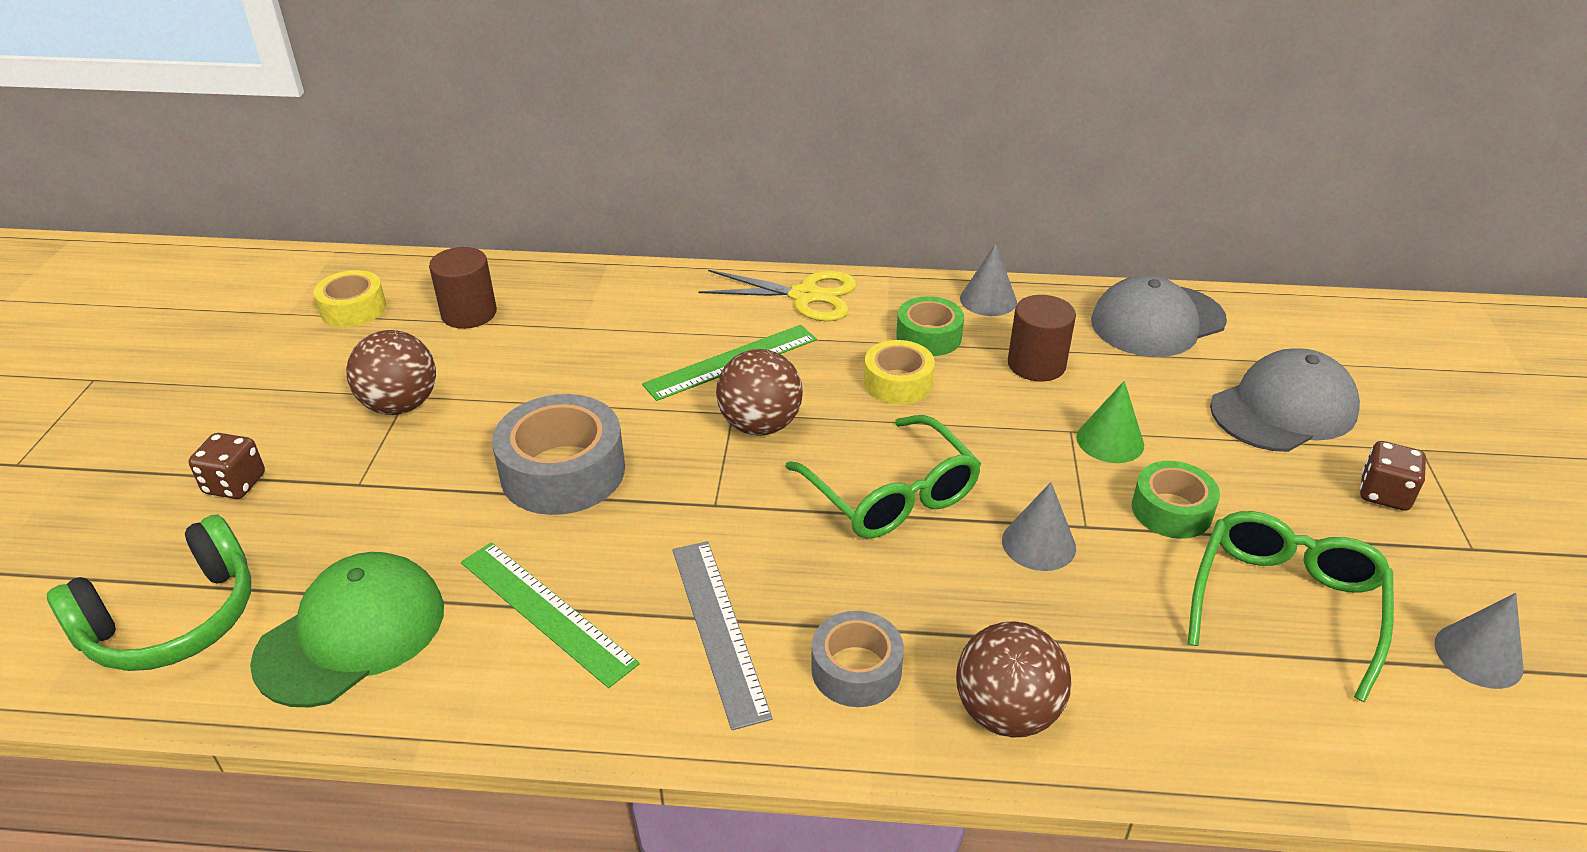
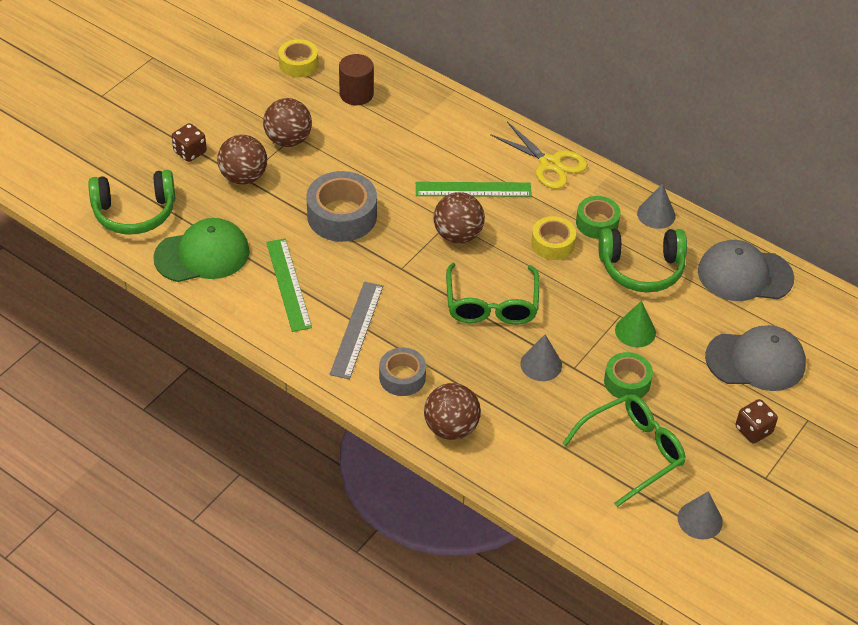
camera: 30 degrees right, 10 degrees up
brown cylinder [1008,295,1076,382] -> green headphones [599,228,687,293]
none -> brown ball [217,135,267,184]

